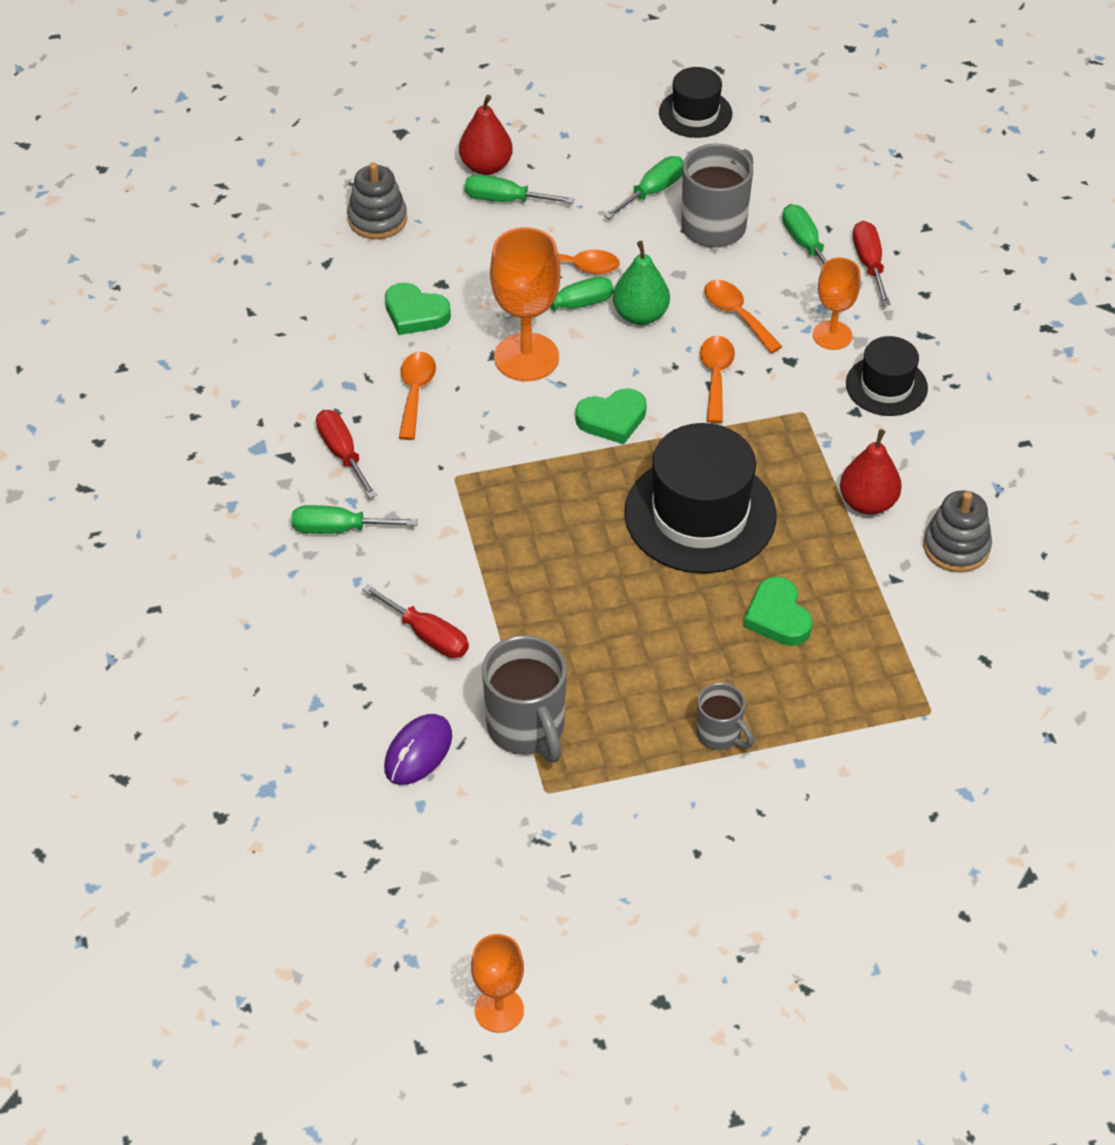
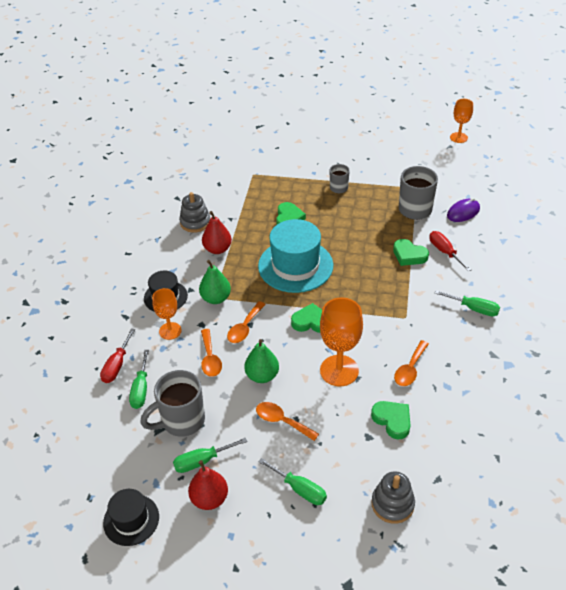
camera: 155 degrees left, 5 degrees down
red screwdriver [316,410,377,499] -> none
red pear [459,95,513,175] -> red pear moved to [188,460,228,510]
green screwdriver [502,277,614,319] -> none
black hat [624,423,777,573] -> turquoise hat [258,219,333,293]
none -> green pear [199,260,231,304]
none -> green heart [393,239,429,266]

